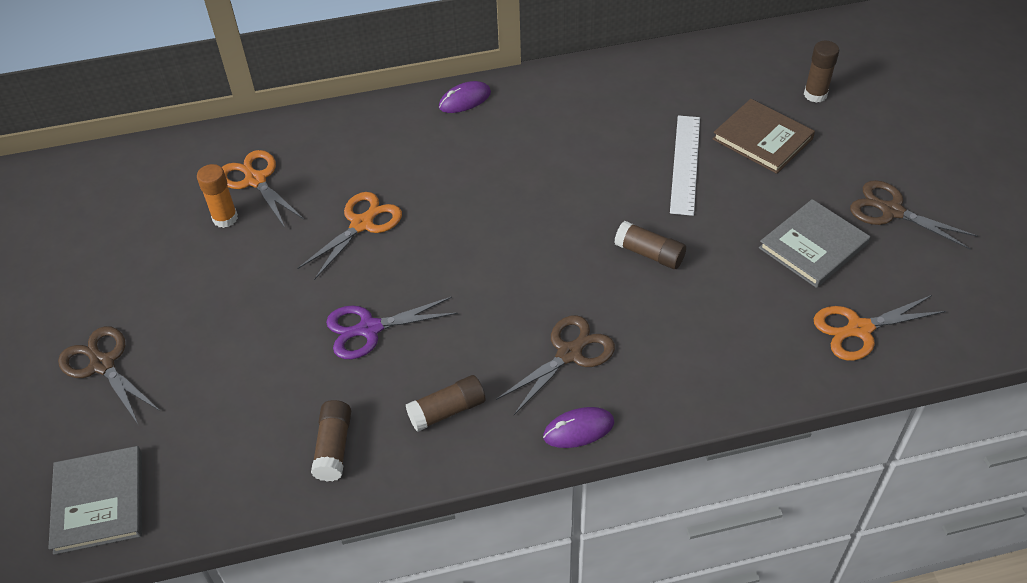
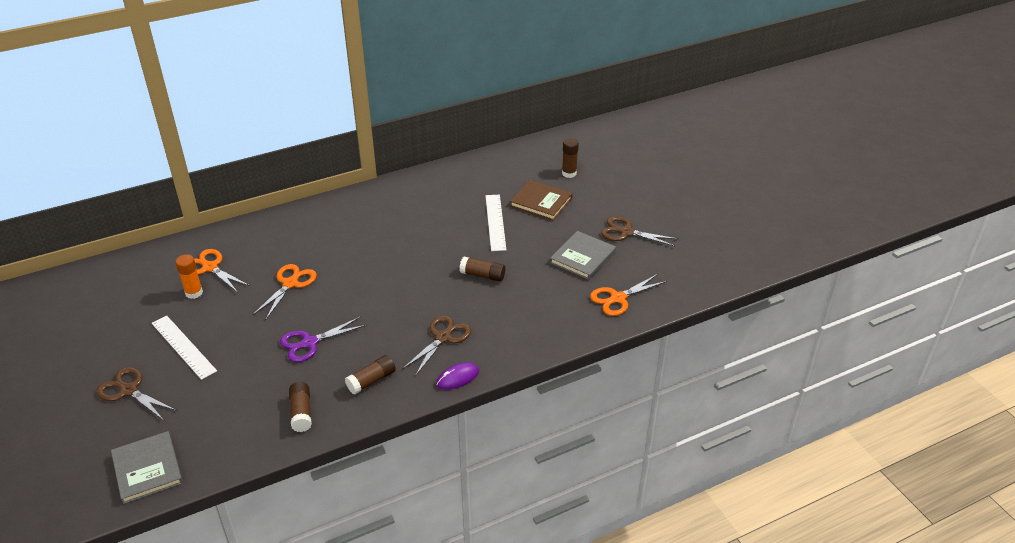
camera: 15 degrees left, 10 degrees down
purple mouse [439,81,491,113] -> none
none -> white ruler [152,315,217,380]

